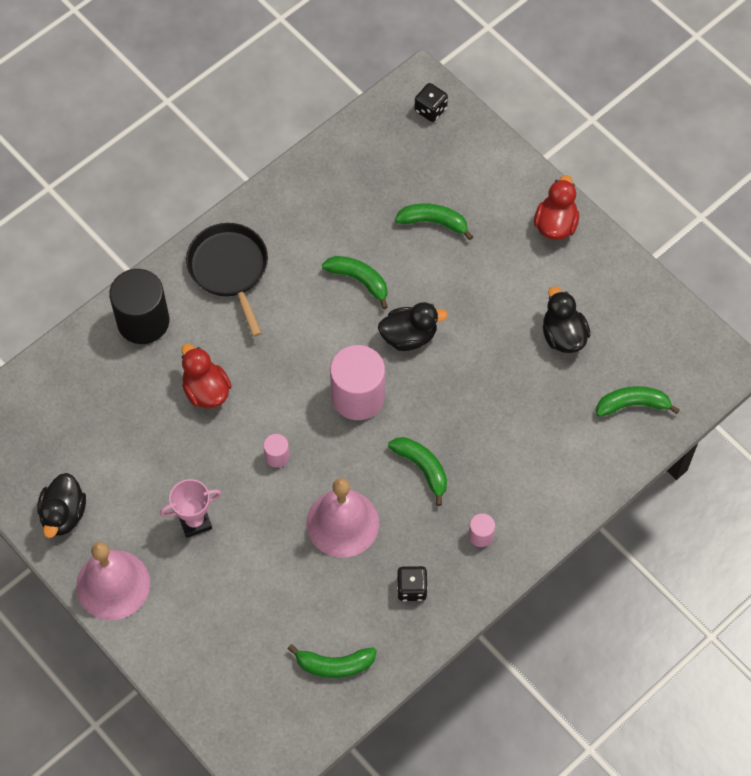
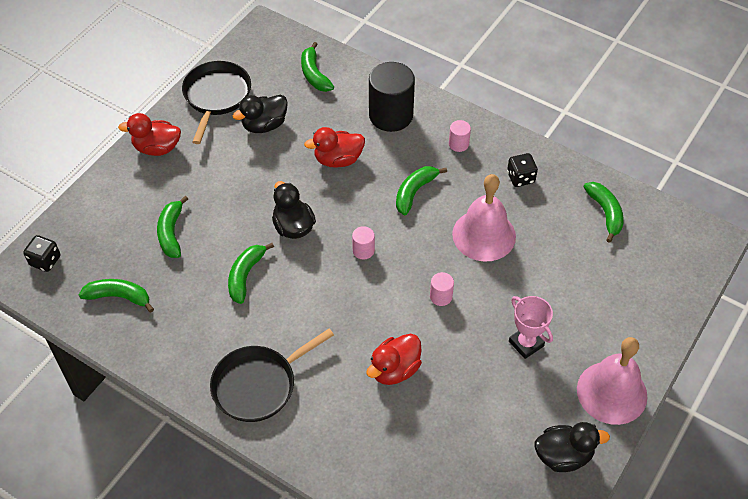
camera: 105 degrees left, 10 degrees down
black cylinder [109,269,169,344] -> black cylinder moved to [369,62,415,132]
pink cylinder [330,345,385,420] -> pink cylinder [352,226,375,259], size x0.45
none -> green banana [79,279,154,313]
none -> black pan [182,61,251,144]
none -> red duck [304,127,365,168]

